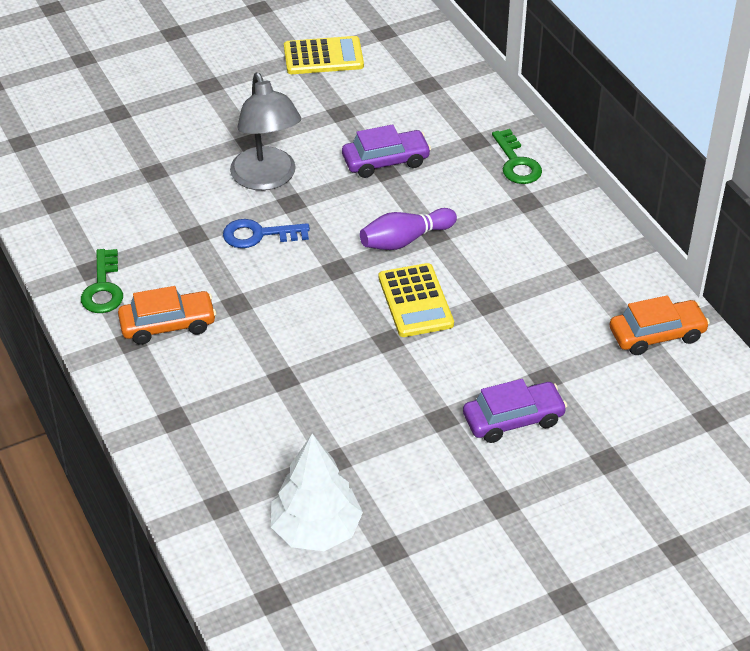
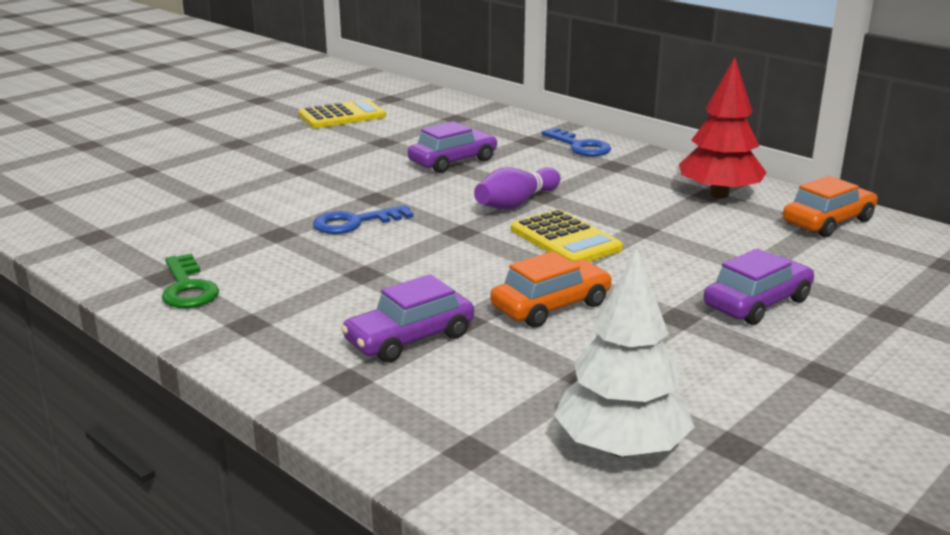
camera: 20 degrees left, 20 degrees down
orange car [118,286,216,345] -> orange car moved to [490,251,612,328]
grey lamp [230,73,301,190] -> none
green key [492,129,542,184] -> blue key [542,128,611,156]
none -> purple car [341,274,474,362]
none -> red tree [679,57,767,199]

